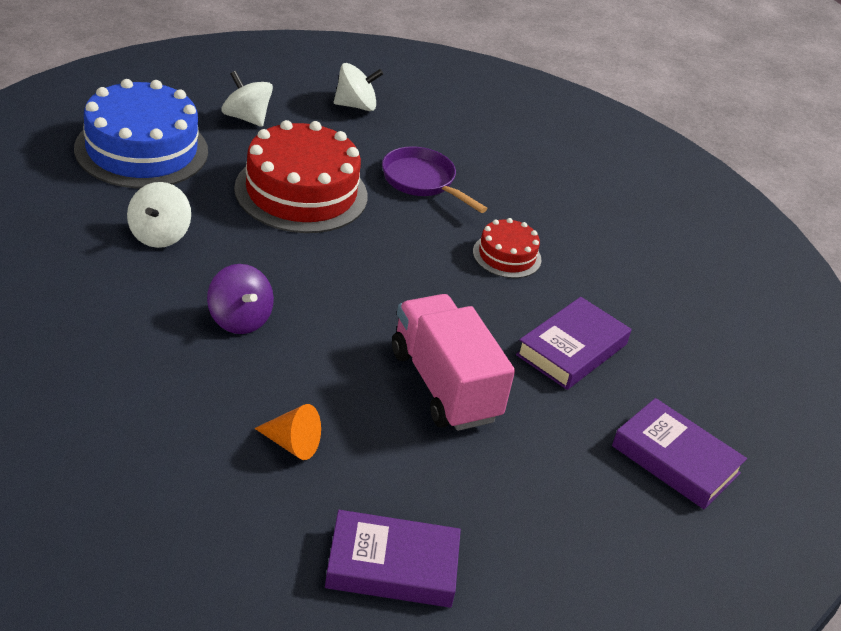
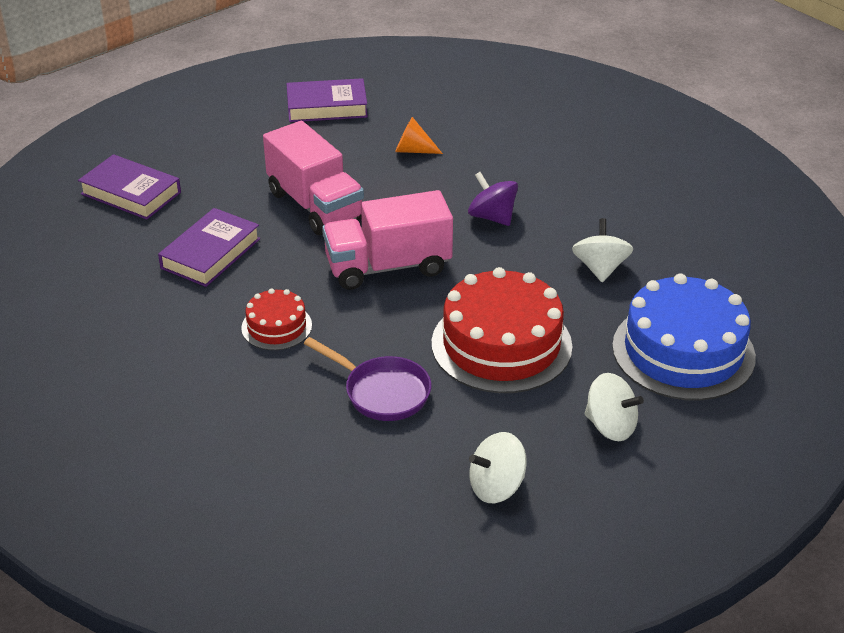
camera: 175 degrees right, 0 degrees up
none -> pink truck [322,190,453,290]

